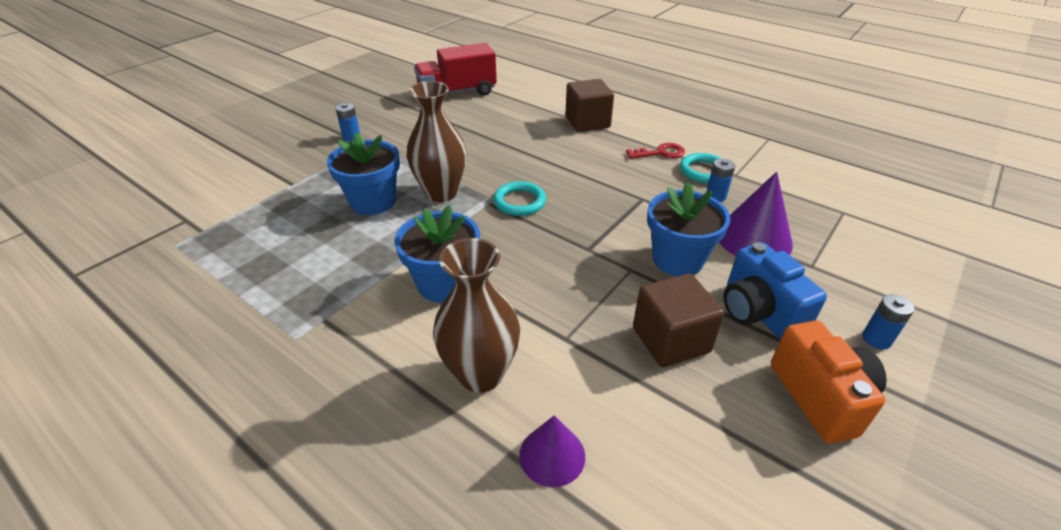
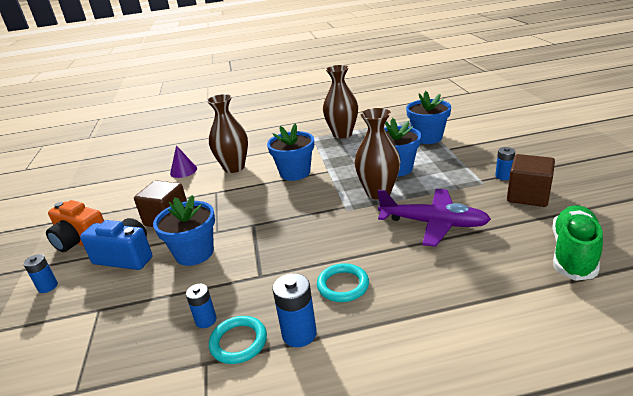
camera: 135 degrees right, 10 degrees down
red truck [414,43,497,96] -> green shoe [552,205,603,281]
turquoise ring [493,181,546,216] -> turquoise ring moved to [317,263,369,302]
brown cube [565,79,614,132] -> brown cube moved to [507,154,555,207]
red key [626,143,685,159] -> blue battery [272,273,317,347]
purple cone [719,172,793,256] -> none
none -> brown vase [323,65,358,139]
none -> purple plane [378,189,491,247]
none -> blue flower pot [406,91,451,144]

